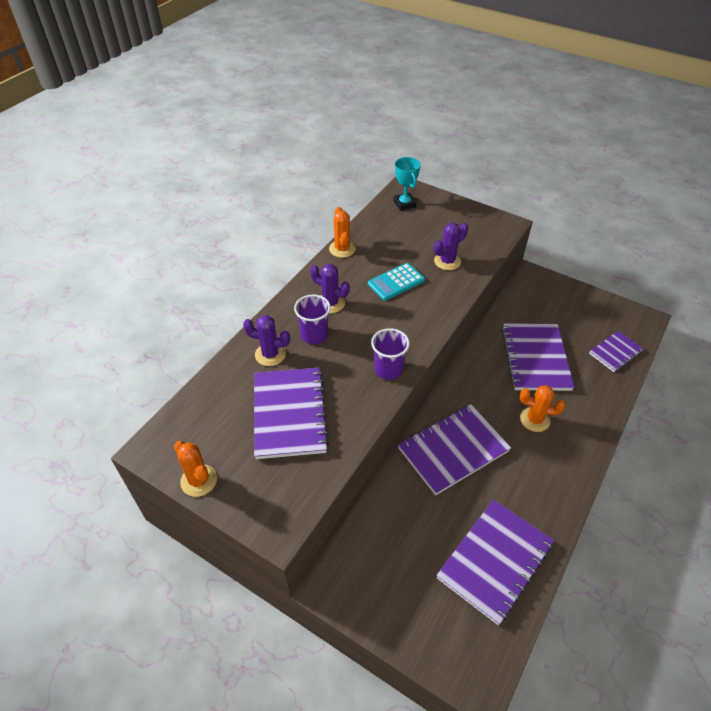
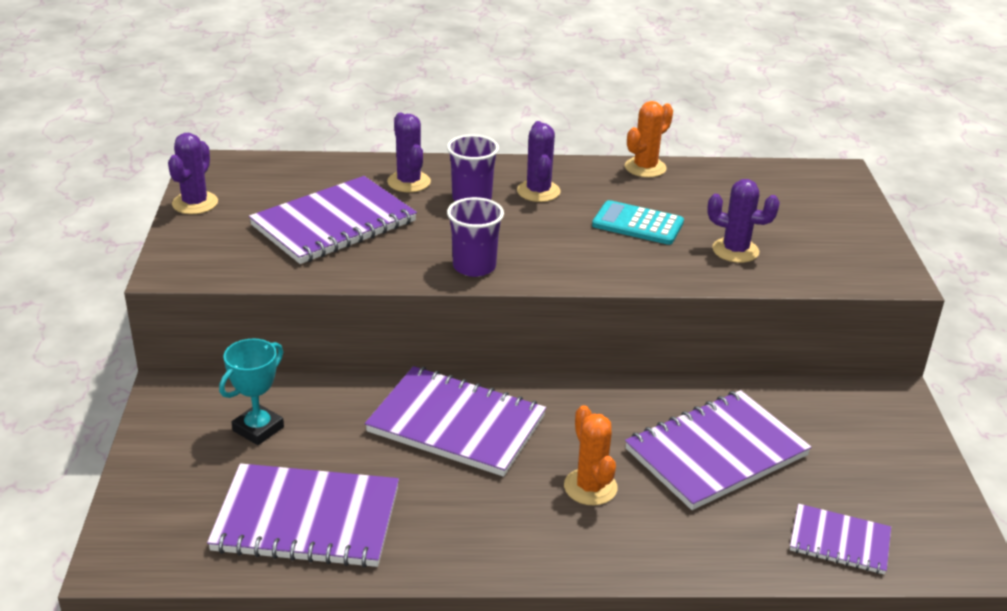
camera: 55 degrees right, 15 degrees down
orange cactus [174,441,217,497] -> purple cactus [168,133,218,214]
turquoise trophy [394,157,421,211] -> turquoise trophy moved to [219,339,284,445]

